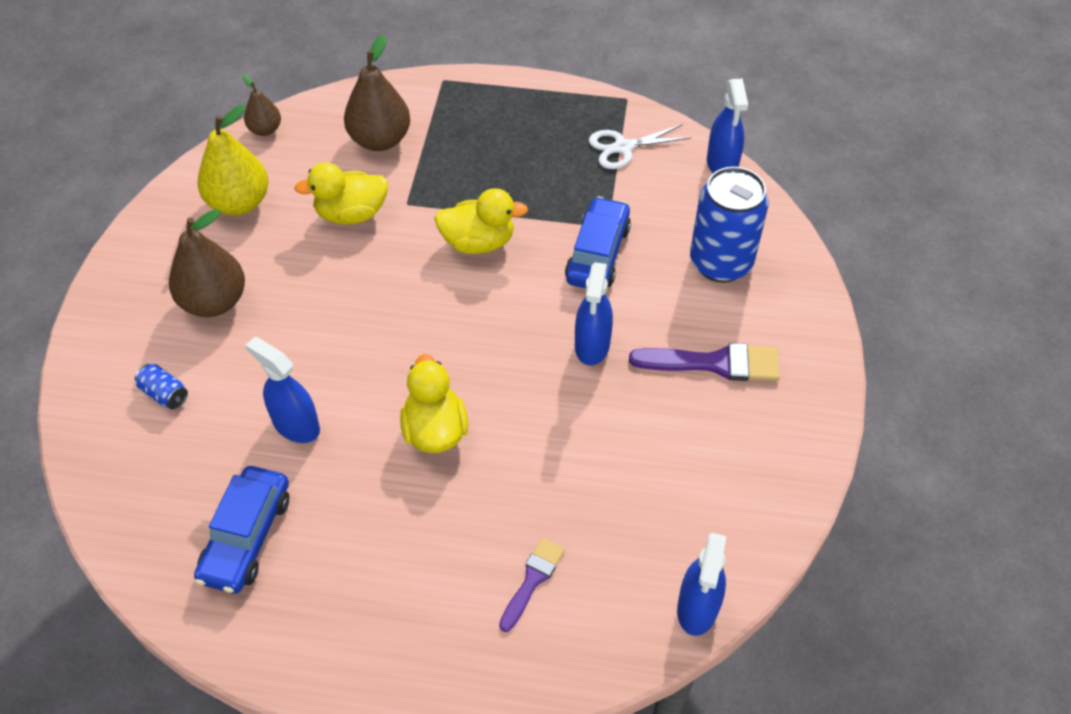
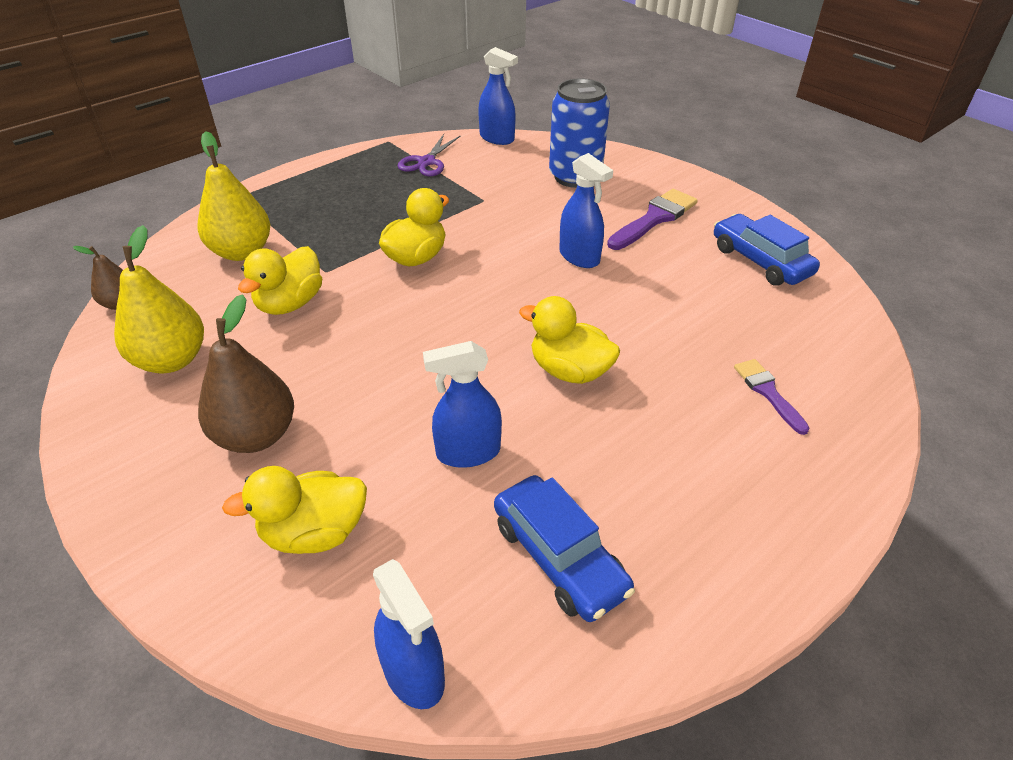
camera: 50 degrees left, 10 degrees down
blue can [135,364,188,409] -> yellow duck [222,466,367,554]
brown pear [344,35,410,151] -> yellow pear [198,131,270,261]
blue car [565,196,631,288] -> blue car moved to [714,214,820,286]
white scissors [589,124,691,169] -> purple scissors [398,134,460,176]
blue spray bottle [677,533,726,636] -> blue spray bottle moved to [373,559,445,709]

